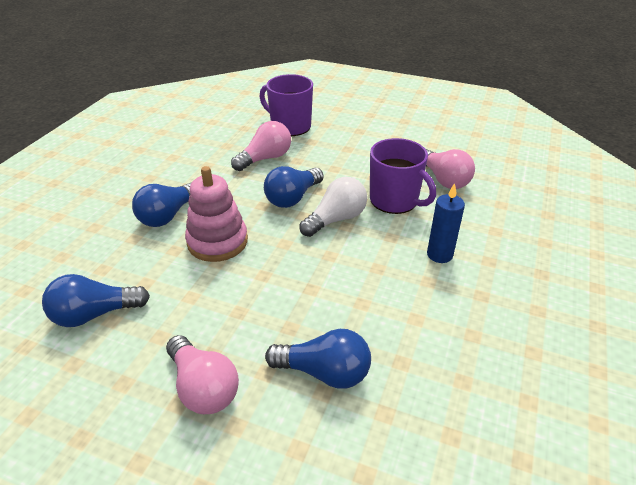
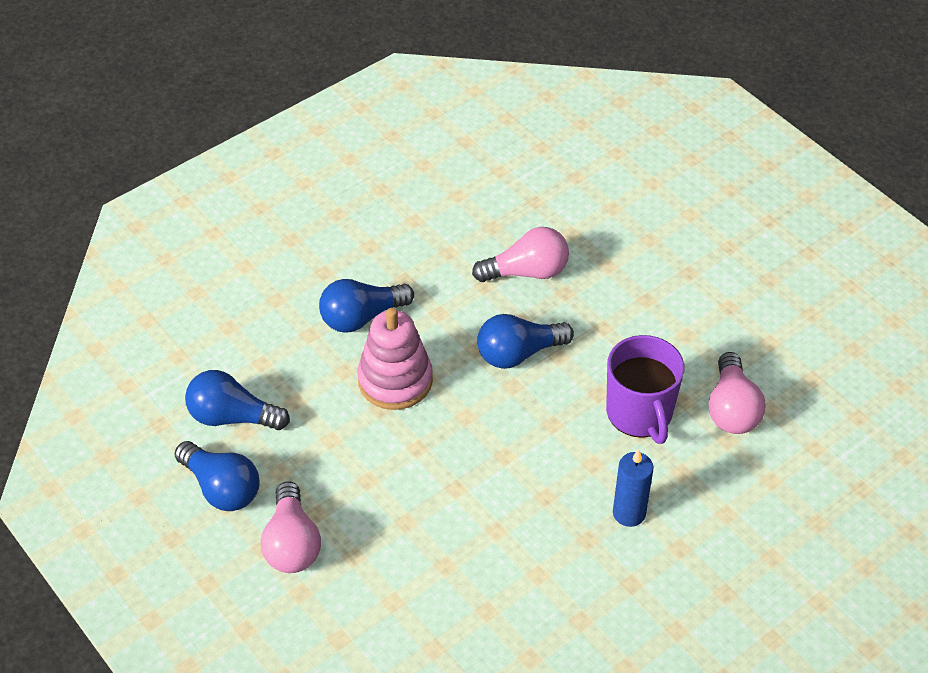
camera: 30 degrees right, 10 degrees up
purple mug [259,74,313,136] -> none
blue light bulb [265,329,371,389] -> blue light bulb moved to [175,441,260,511]
white light bulb [299,177,367,237] -> none

